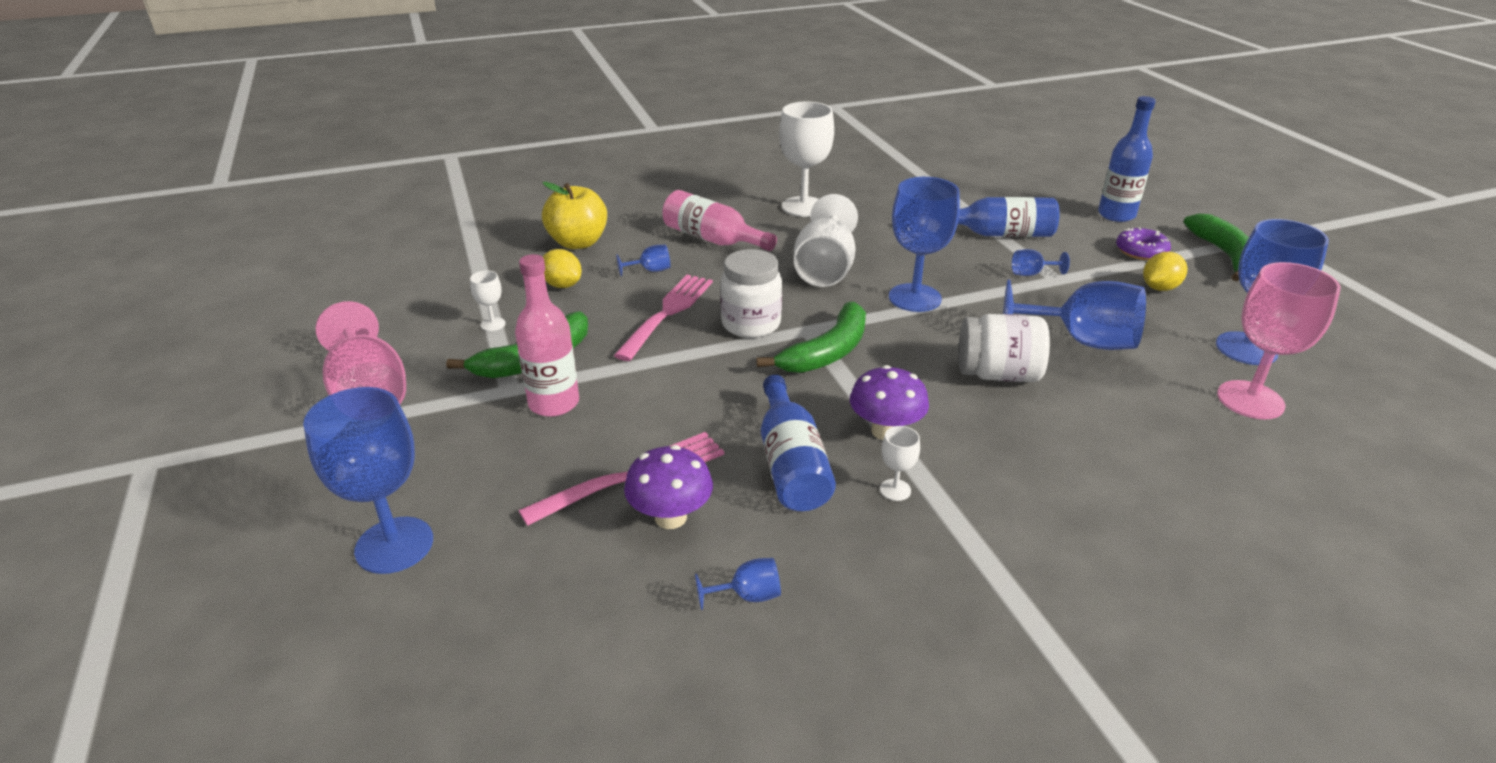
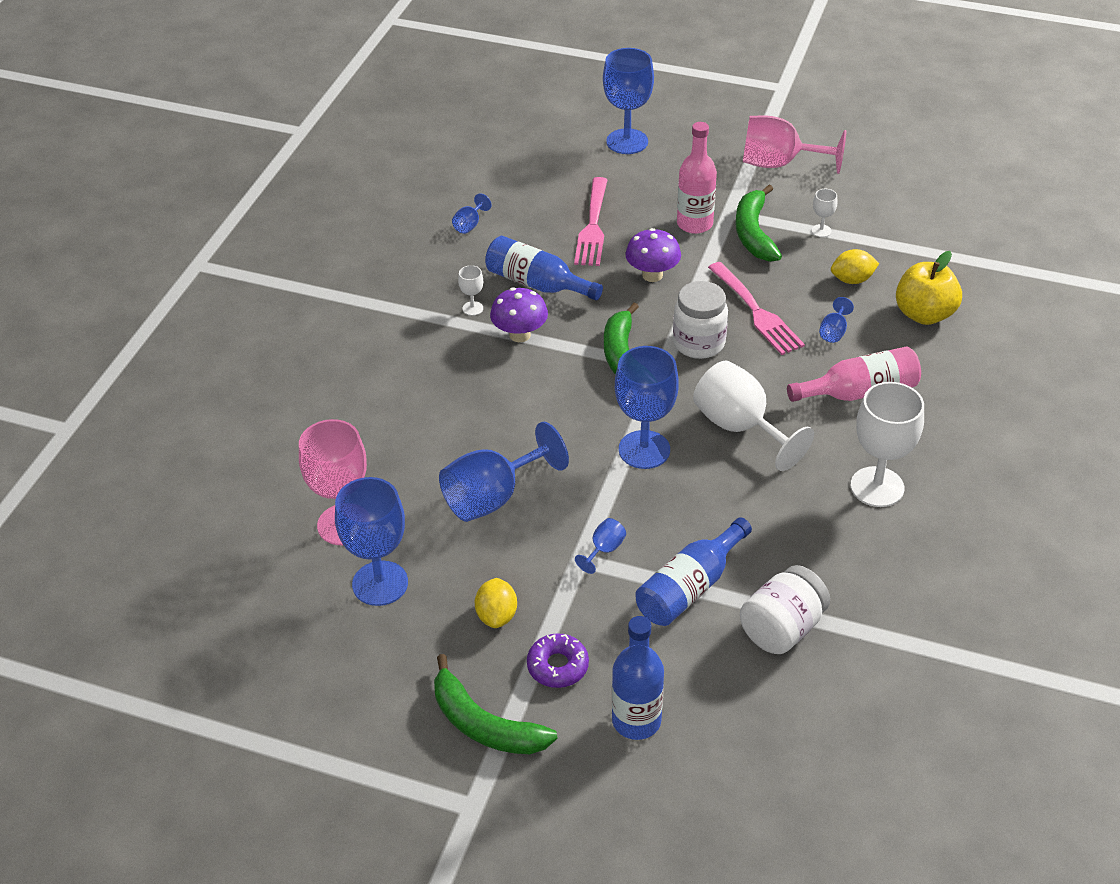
camera: 130 degrees right, 10 degrees up
purple mushroom [624,445,713,529] -> purple mushroom moved to [625,228,681,282]
white jar [958,314,1050,382] -> white jar moved to [740,565,830,654]

